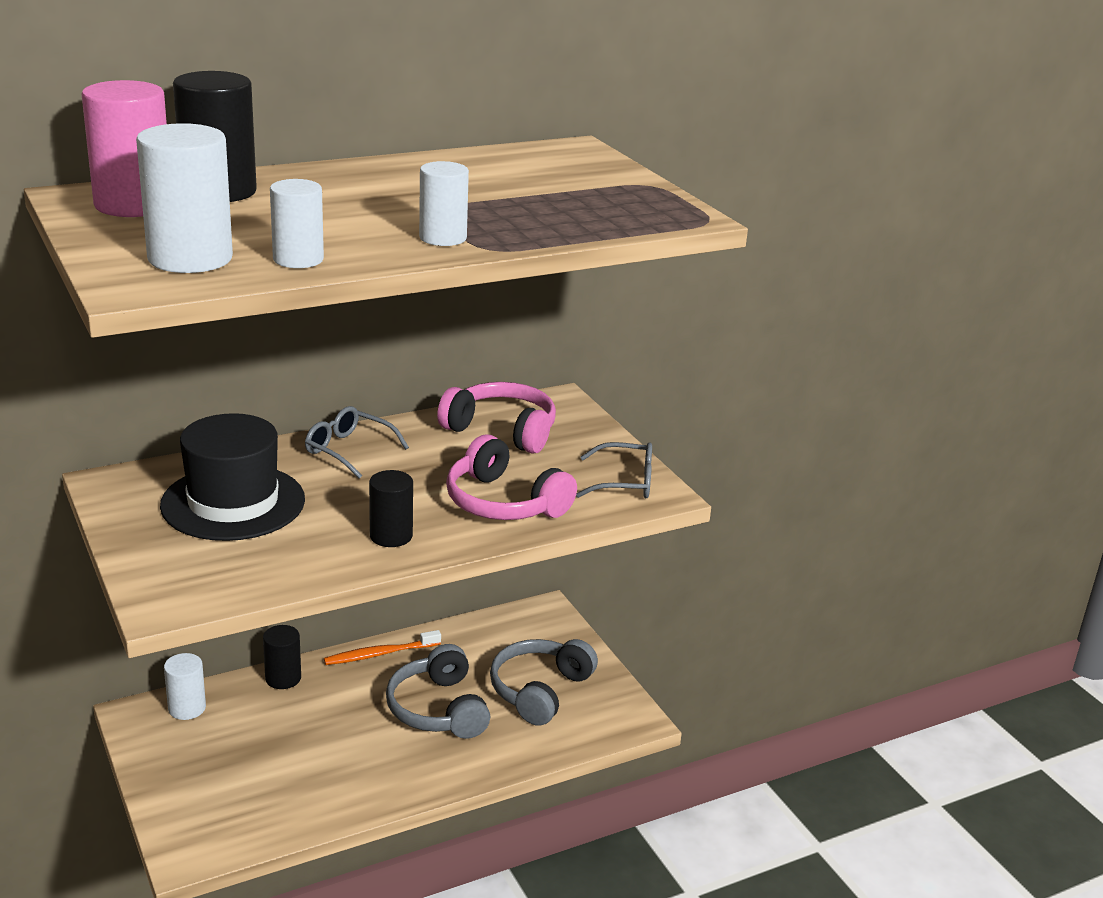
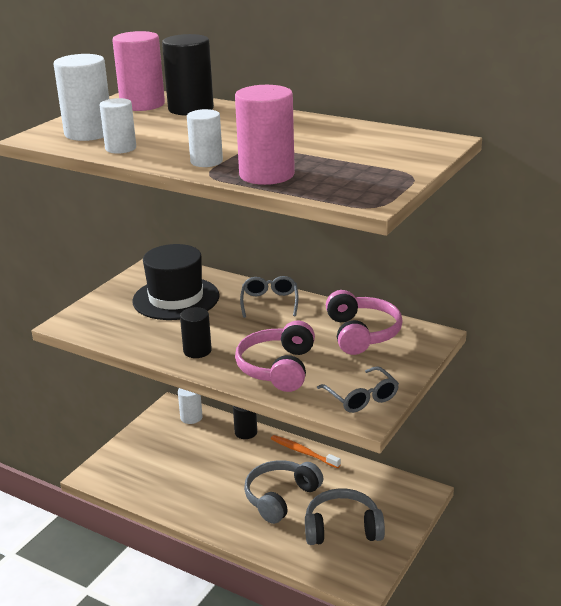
camera: 60 degrees right, 0 degrees up
none -> pink cylinder [235,85,295,185]

